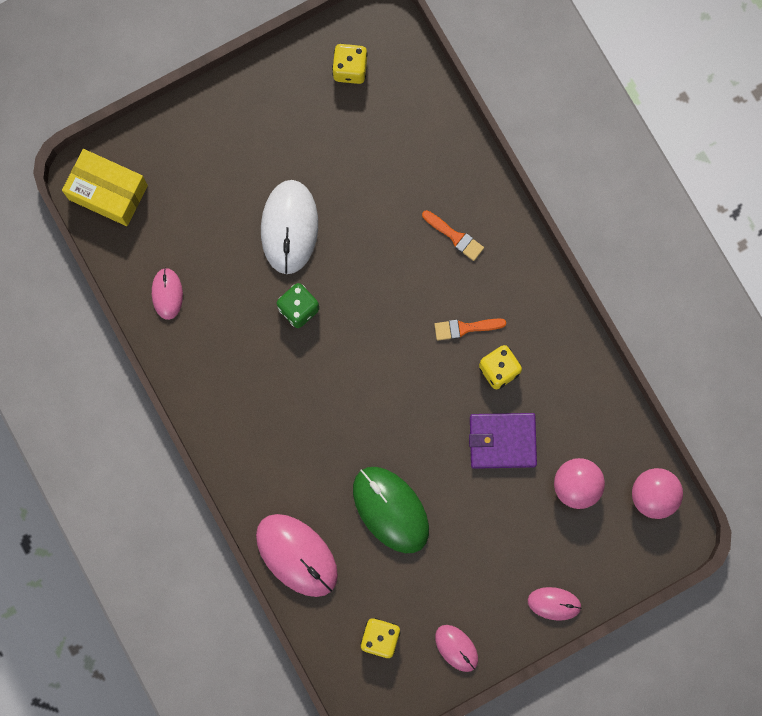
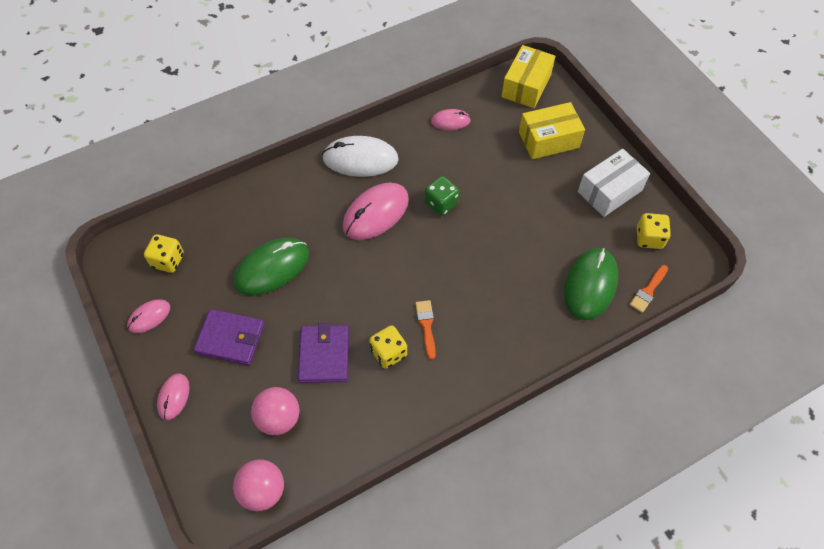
camera: 90 degrees right, 20 degrees down
pink mouse [256,514,338,597] -> pink mouse moved to [342,183,409,240]
white mouse [261,180,318,274] -> white mouse moved to [322,136,399,177]
orange brush [422,210,484,261] -> orange brush moved to [629,265,668,313]
none -> purple wallet [193,309,264,365]
none -> yellow box [519,102,585,159]
none -> green mouse [564,248,618,320]
none -> white box [578,149,650,217]

